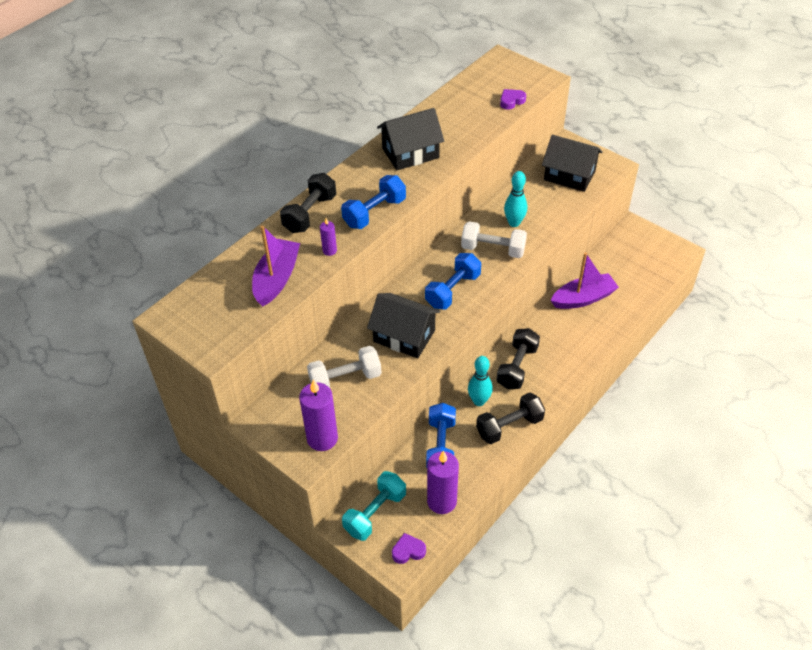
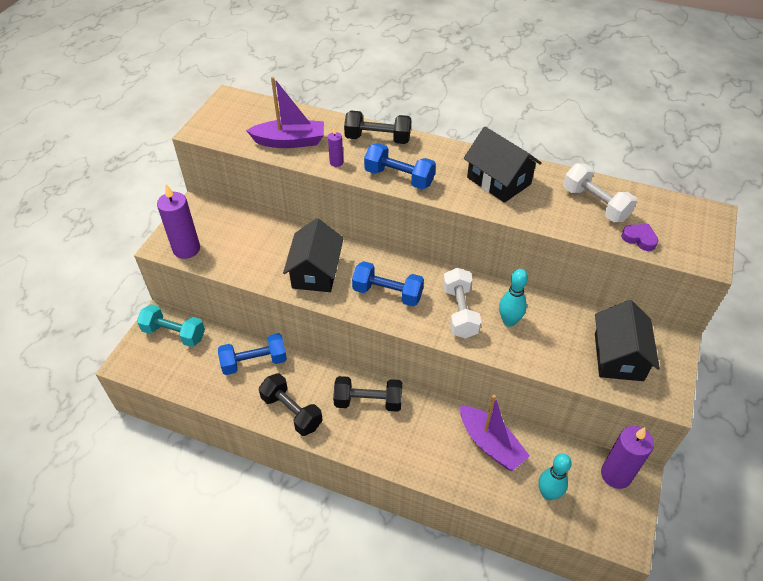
camera: 70 degrees right, 0 degrees up
white dumbbell [307,346,381,388] -> white dumbbell moved to [563,163,637,222]
purple heart [392,533,426,564] -> none
purple candle [427,451,459,514] -> purple candle moved to [601,426,654,489]
turquoise bowling pin [468,356,493,406] -> turquoise bowling pin moved to [538,453,572,500]

